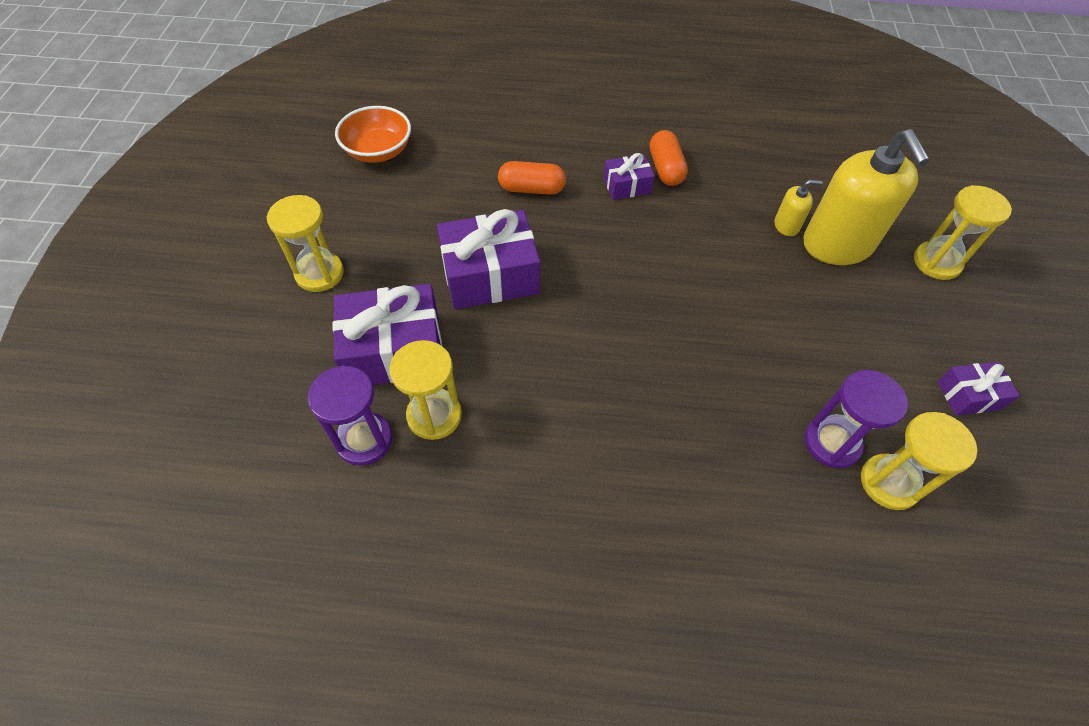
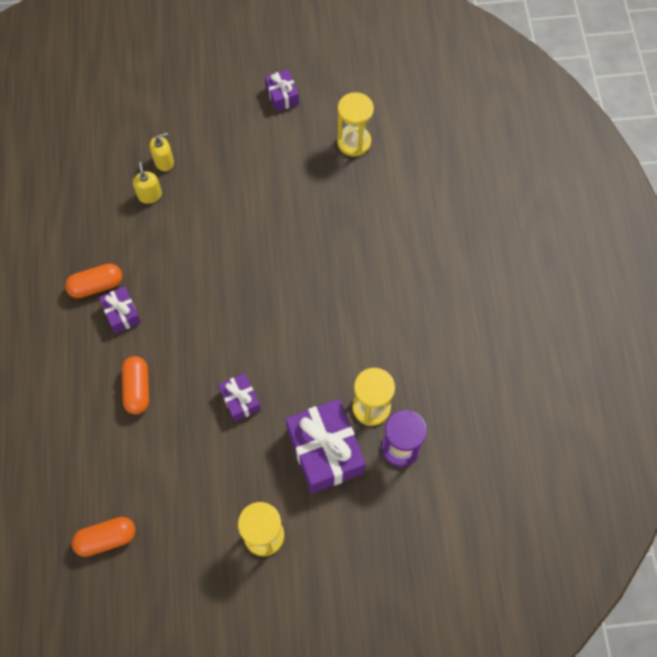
camera: 100 degrees left, 10 degrees up
orange bowl [335,106,411,163] -> orange capsule [72,517,136,557]
purple gift [437,209,540,309] -> purple gift [219,373,261,422], size x0.52
yellow soap dispenser [804,129,930,265] -> yellow soap dispenser [150,133,174,171], size x0.43
purple hourglass [805,370,908,468] -> none
yellow hourglass [914,185,1012,280] -> none

